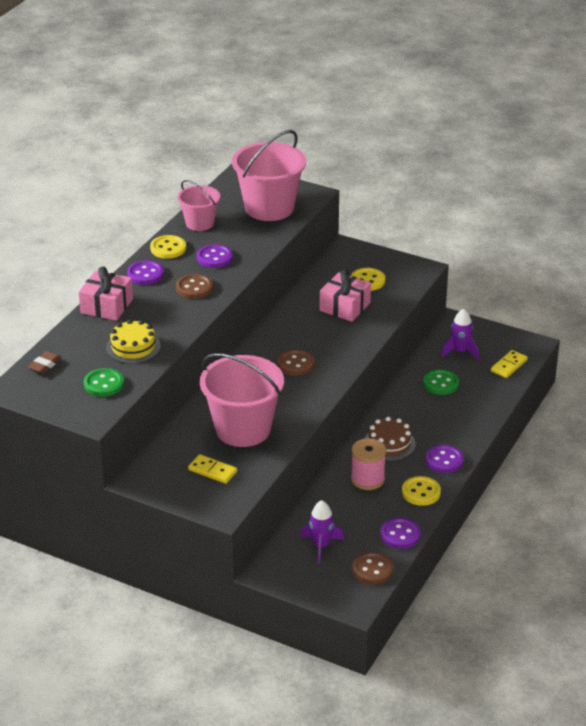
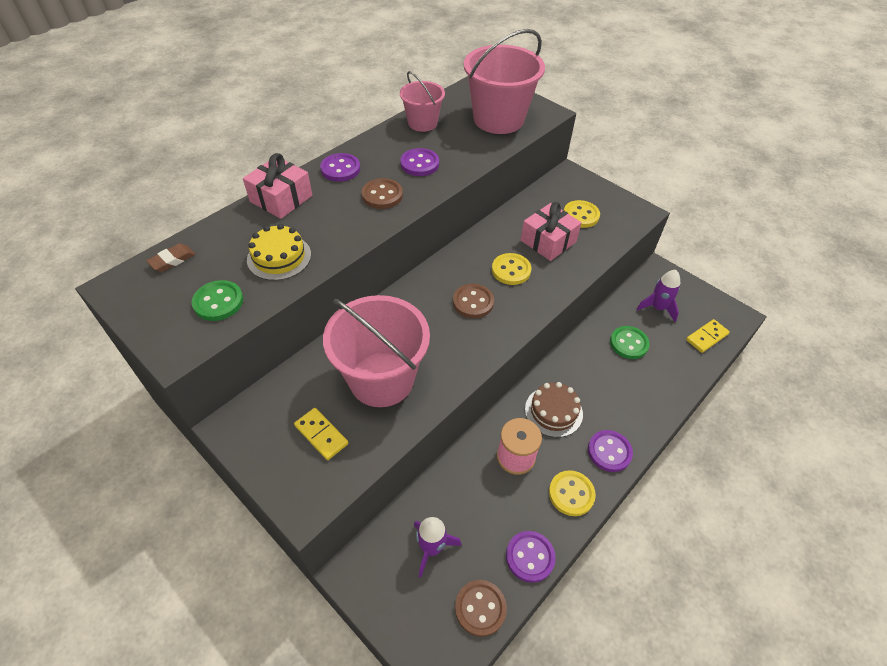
camera: 15 degrees right, 15 degrees up
yellow button [150,235,186,259] -> yellow button moved to [492,253,531,285]

